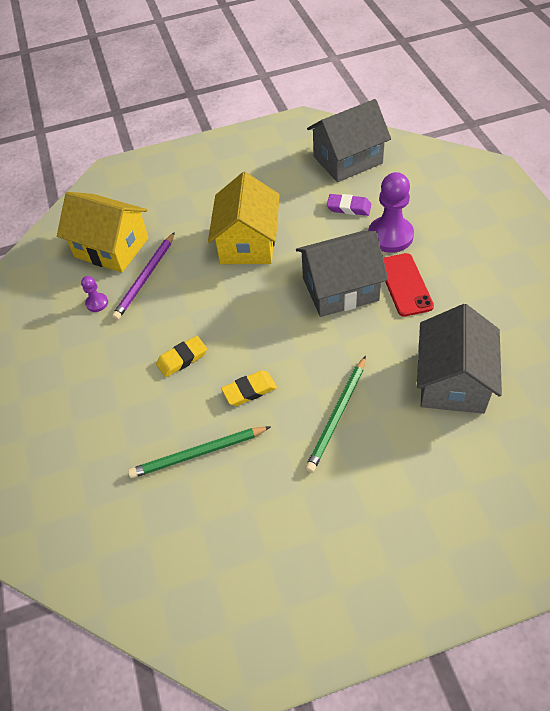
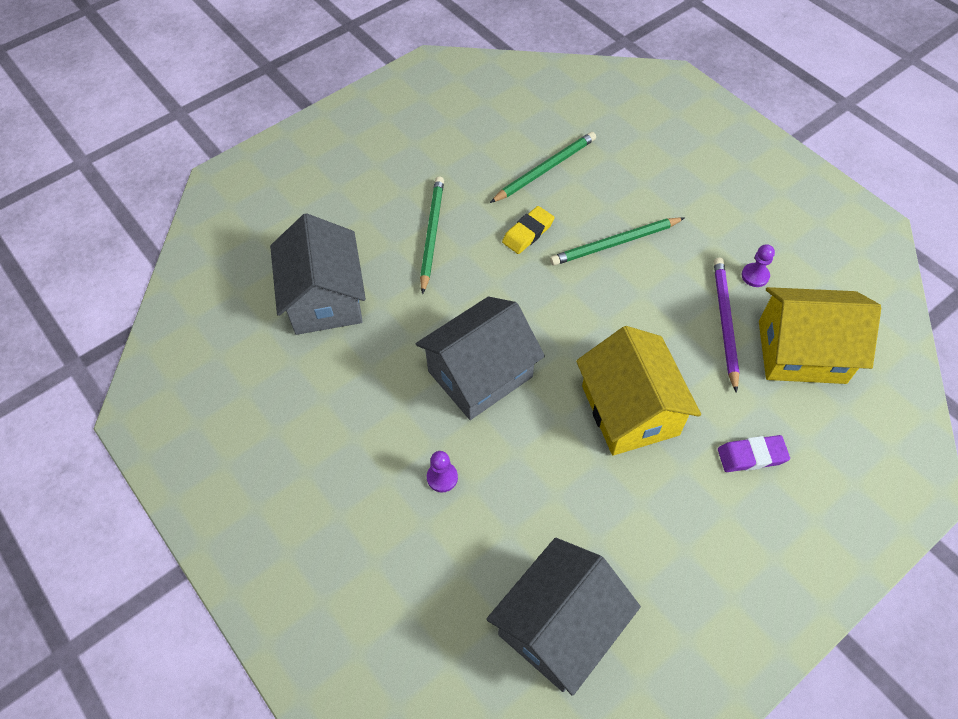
camera: 155 degrees right, 5 degrees up
yellow eraser [156,336,207,377] -> green pencil [550,217,684,266]
purple eraser [327,194,371,216] -> purple eraser moved to [718,435,790,472]
purple pawn [368,172,414,253] -> purple pawn [427,451,458,492], size x0.47
red phone [383,253,434,317] -> none

